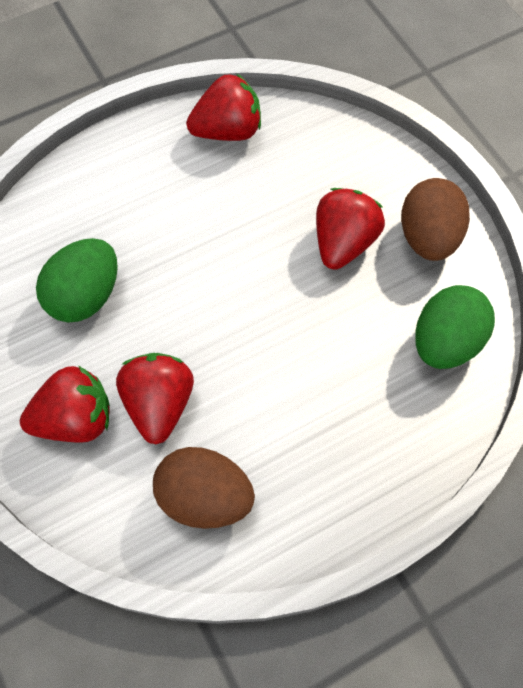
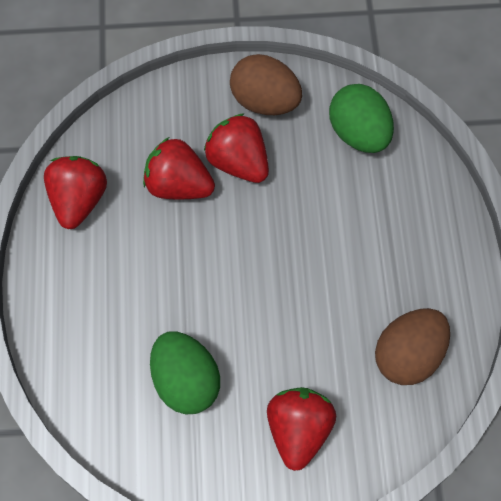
camera: 65 degrees left, 0 degrees up
red strawberry [116,353,194,444] -> red strawberry moved to [143,137,215,199]

